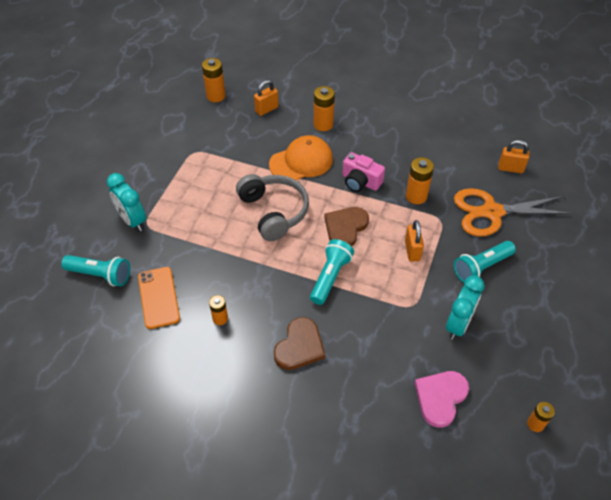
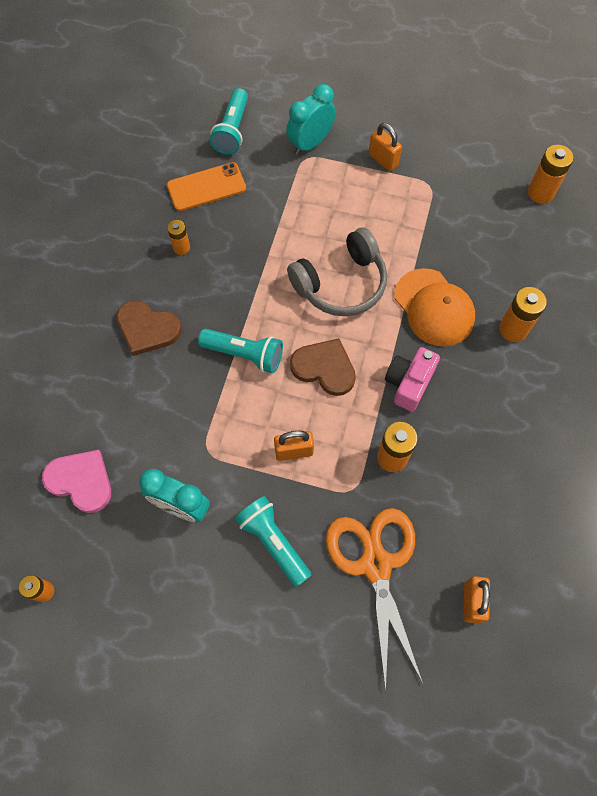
camera: 85 degrees right, 15 degrees up
orange padlock [254,80,279,116] -> orange padlock moved to [369,123,402,171]

